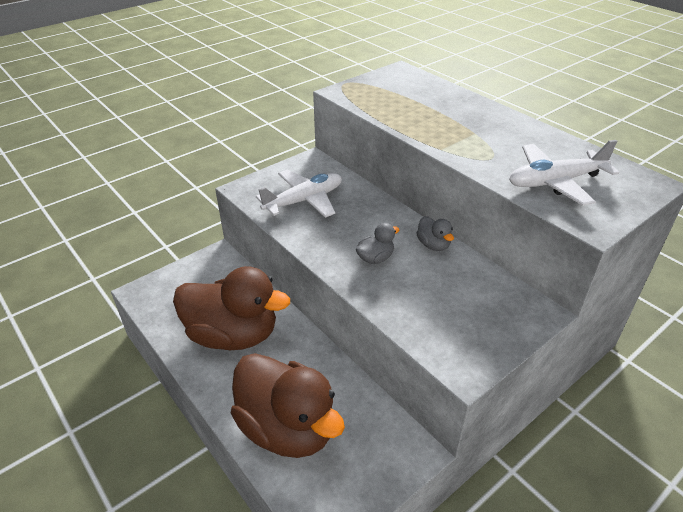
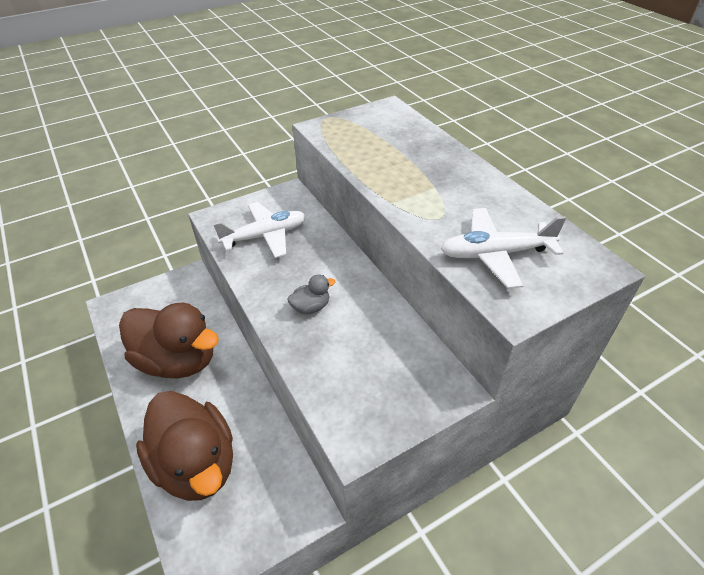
camera: 10 degrees right, 5 degrees up
grey duck [416,216,454,251] -> none

